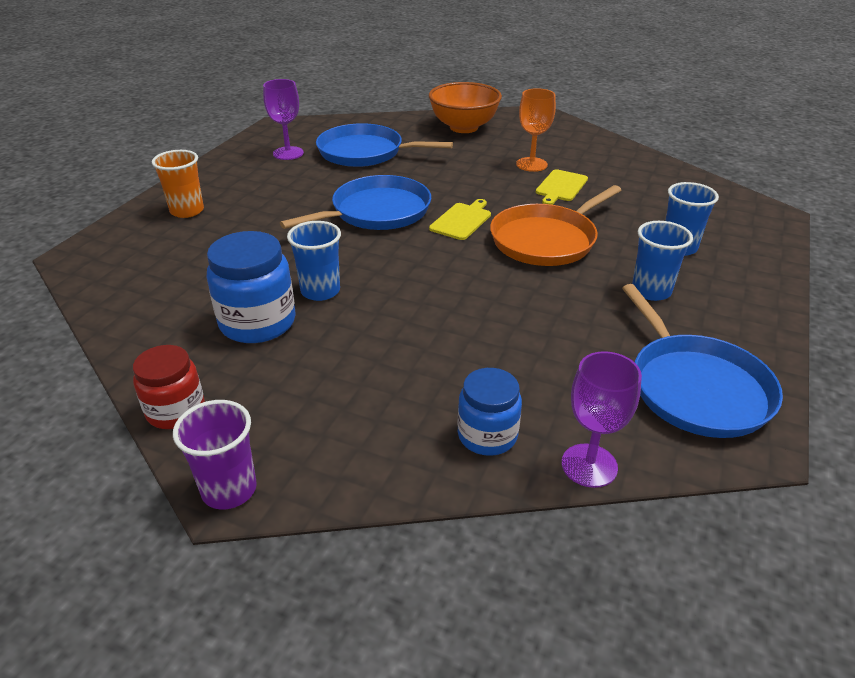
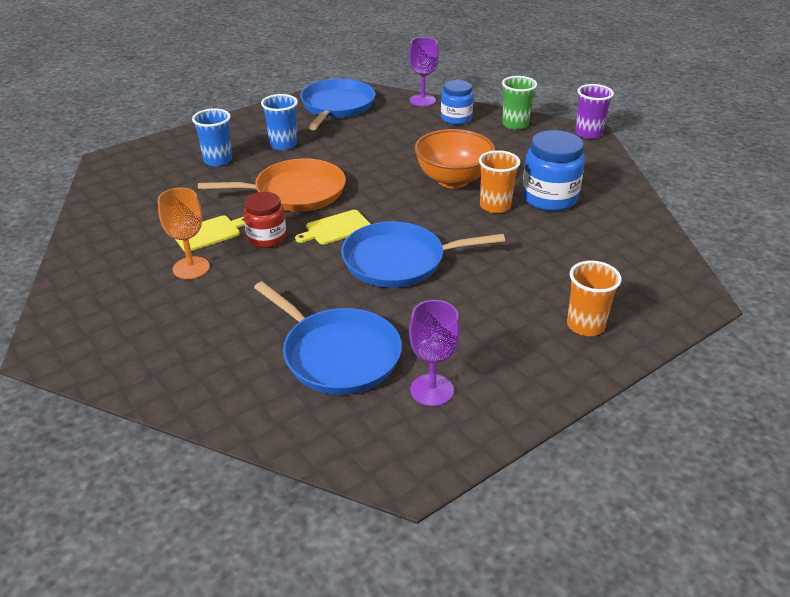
camera: 150 degrees left, 0 degrees up
red jar [133,345,205,429] -> red jar moved to [243,192,286,248]
blue cup [287,221,341,301] -> orange cup [479,150,521,213]
orange bowl [429,82,502,133] -> orange bowl moved to [414,129,495,189]
none -> green cup [502,76,537,130]

